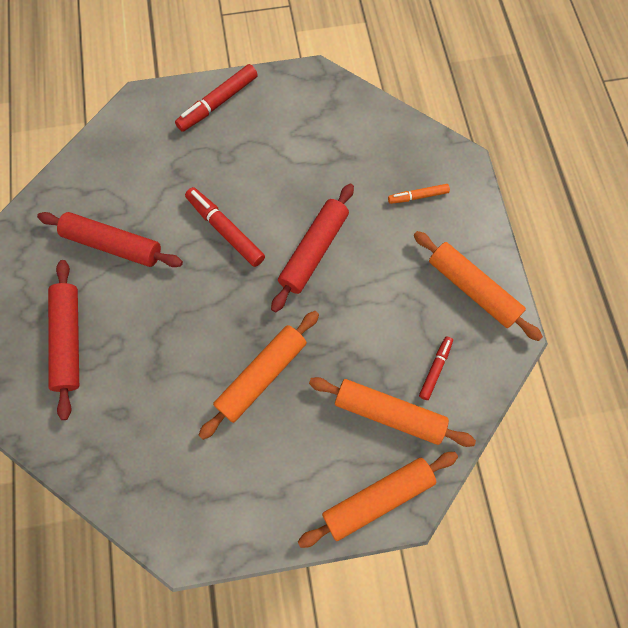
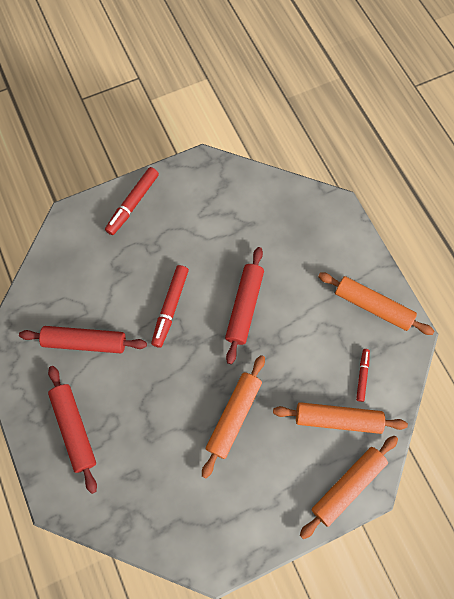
camera: 15 degrees left, 0 degrees up
red marker [185,187,265,267] -> red marker turned 105 degrees counterclockwise [151,265,189,348]
orange marker [388,184,450,204] -> none

